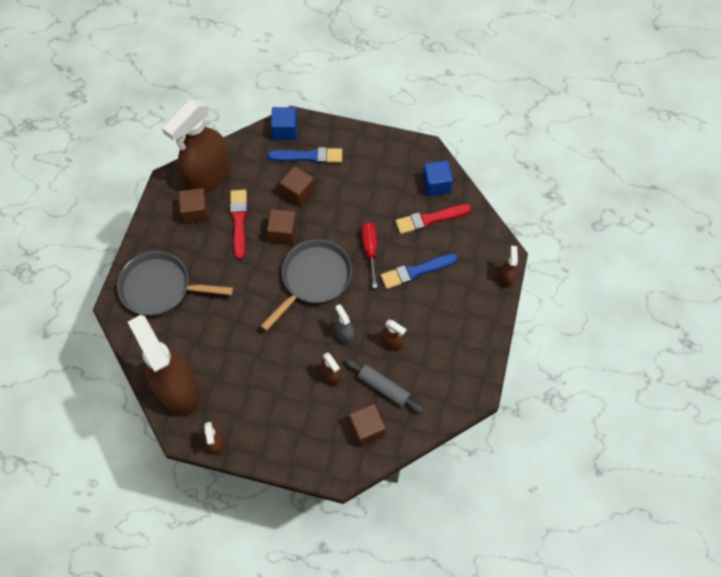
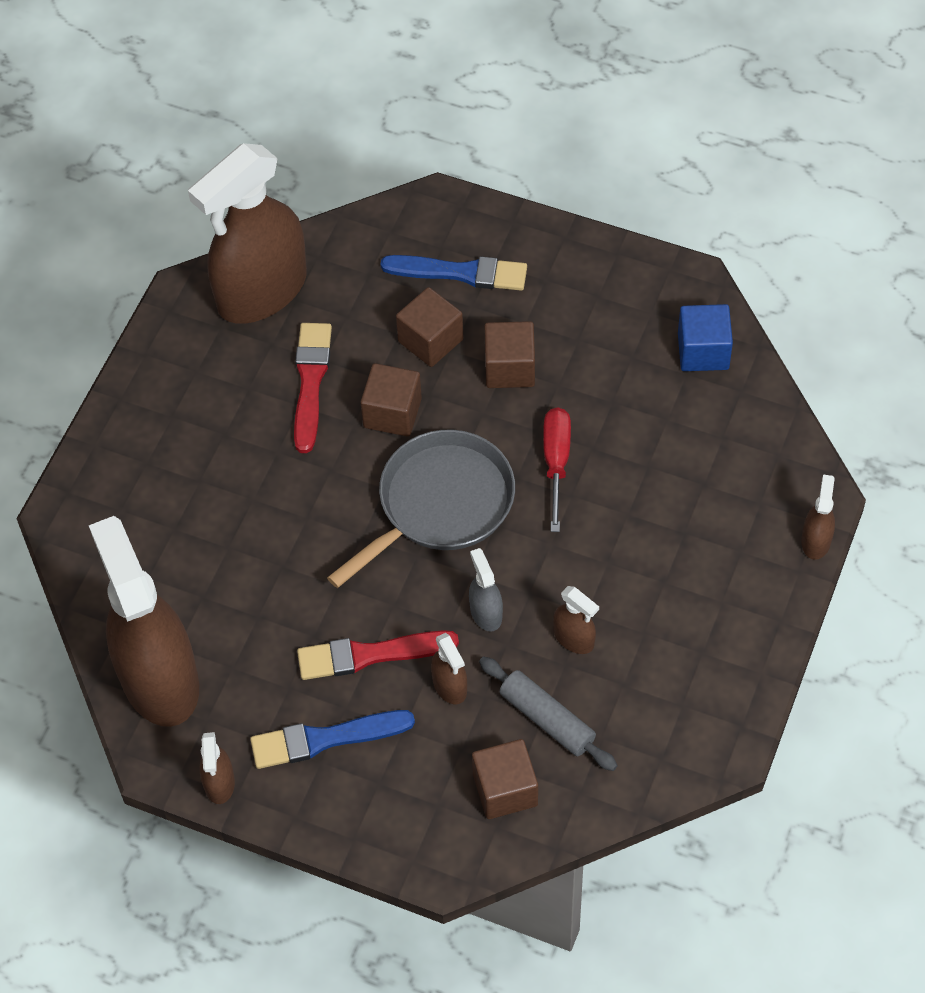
camera: 10 degrees right, 5 degrees down
grey pan [117,251,233,316] -> none
brown cube [178,188,209,224] -> brown cube moved to [484,321,535,388]
blue cube [271,107,298,140] -> none
blue brush [381,254,458,289] -> blue brush moved to [250,710,415,769]
red brush [395,204,471,234] -> red brush moved to [297,630,459,680]

